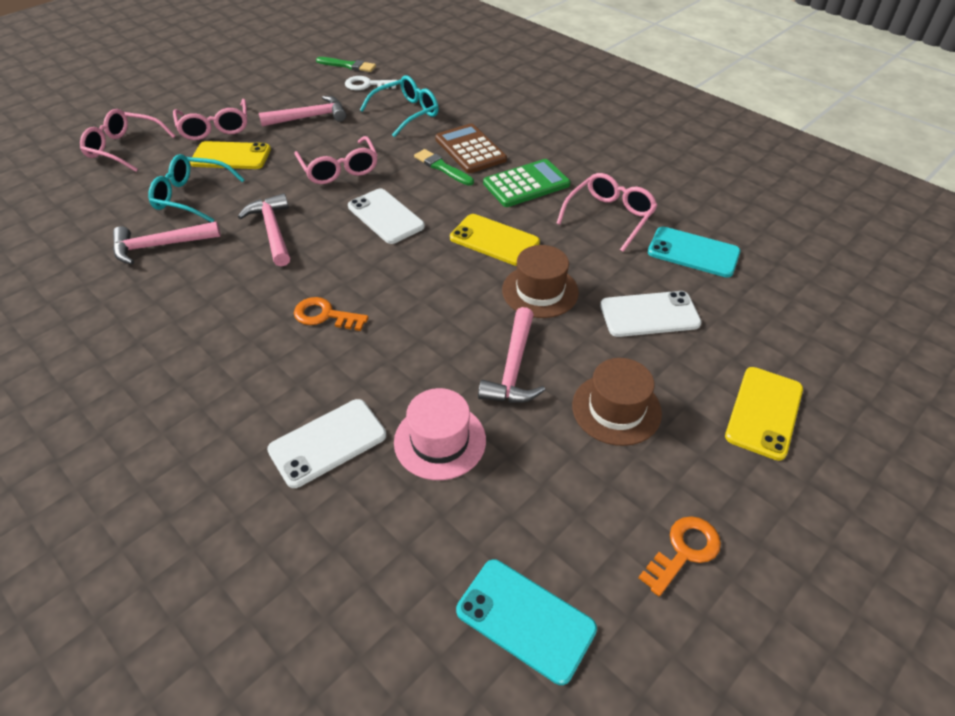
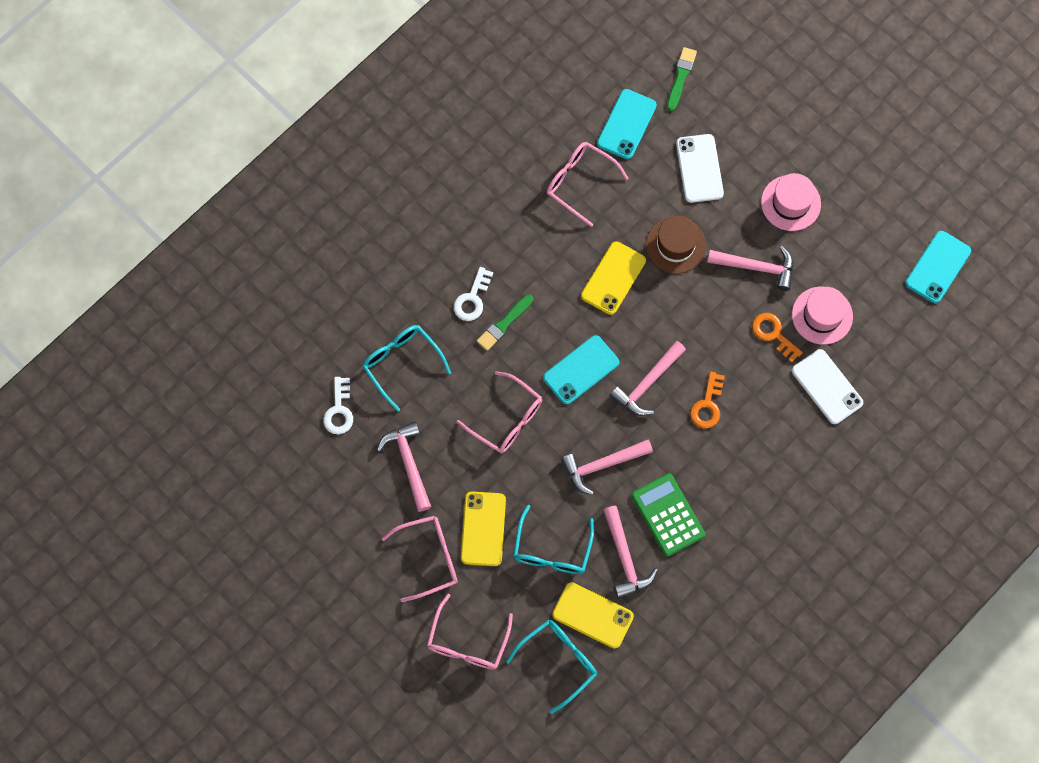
camera: 90 degrees left, 25 degrees up
pink glasses [294,136,378,184] -> pink glasses turned 60 degrees clockwise [456,371,542,454]
green brush [316,57,376,72] -> green brush moved to [667,47,697,111]
white phone [348,188,425,244] -> turquoise phone [543,335,619,405]
brown calculator [435,124,507,173] -> white key [454,267,493,321]
green calculator [483,159,570,207] -> green calculator moved to [632,473,705,557]
brown hat [572,358,662,446] -> pink hat [761,173,821,231]
orange key [639,516,721,596] -> orange key moved to [752,313,803,362]
yellow phone [725,367,803,461] -> yellow phone moved to [552,582,634,649]
none -> turquoise glasses [506,619,597,714]
none -> pink hammer [610,341,686,416]

